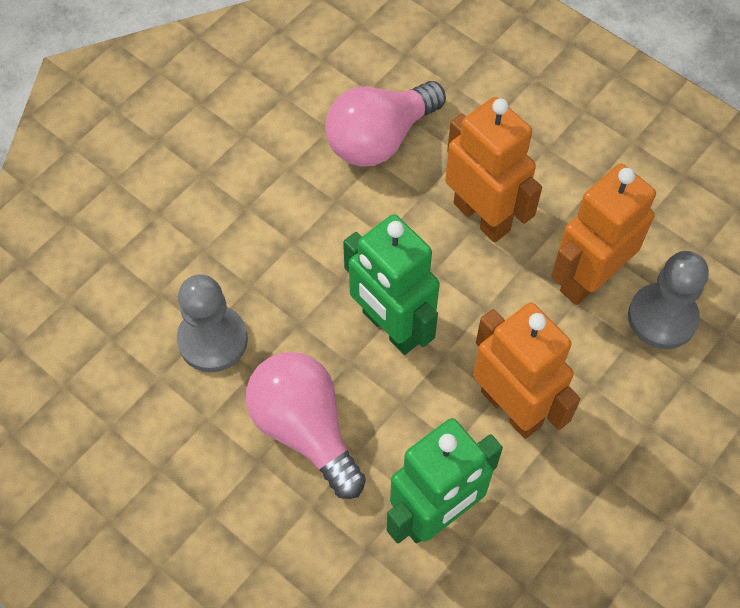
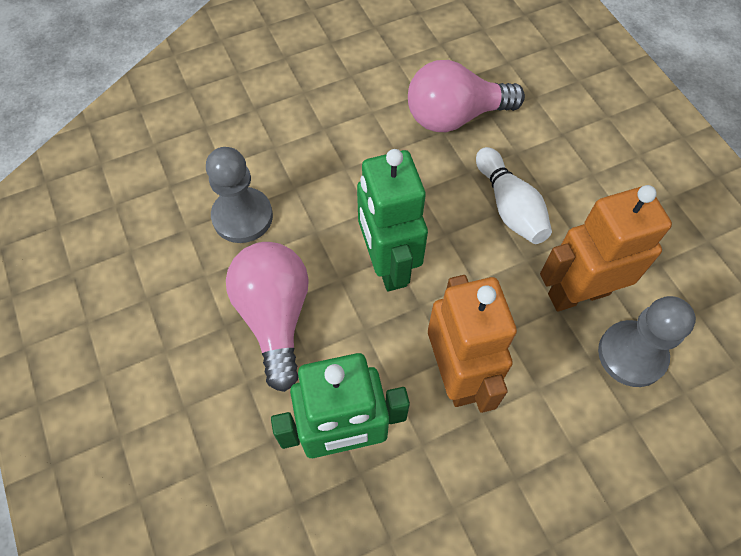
camera: 25 degrees right, 0 degrees up
orange robot [445,97,542,243] -> white bowling pin [476,147,552,244]

